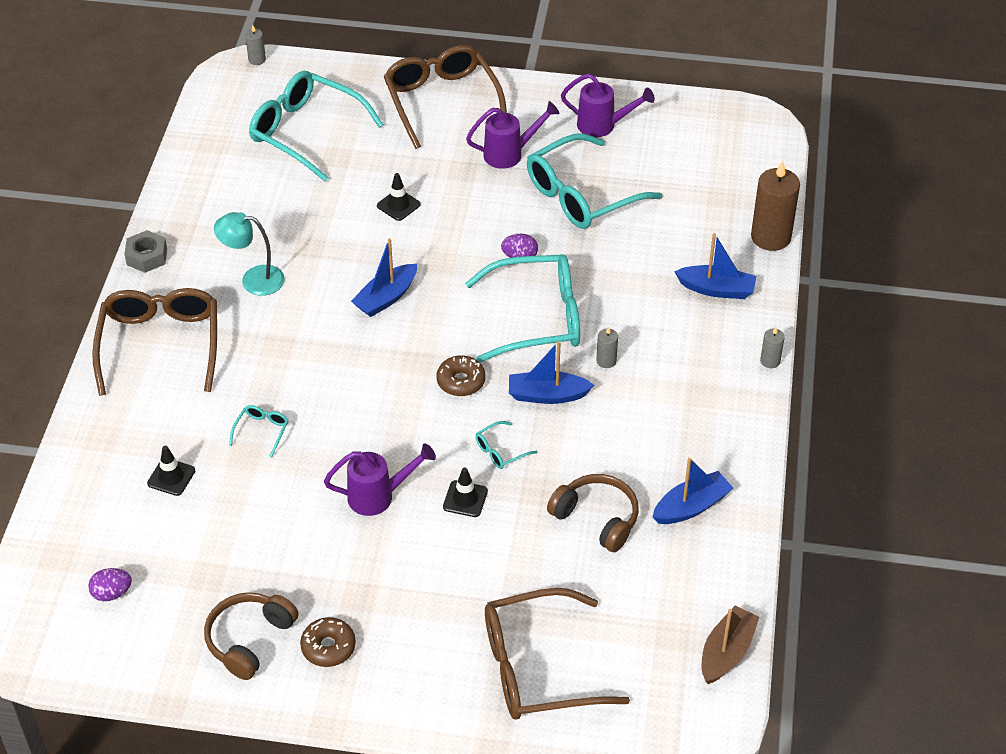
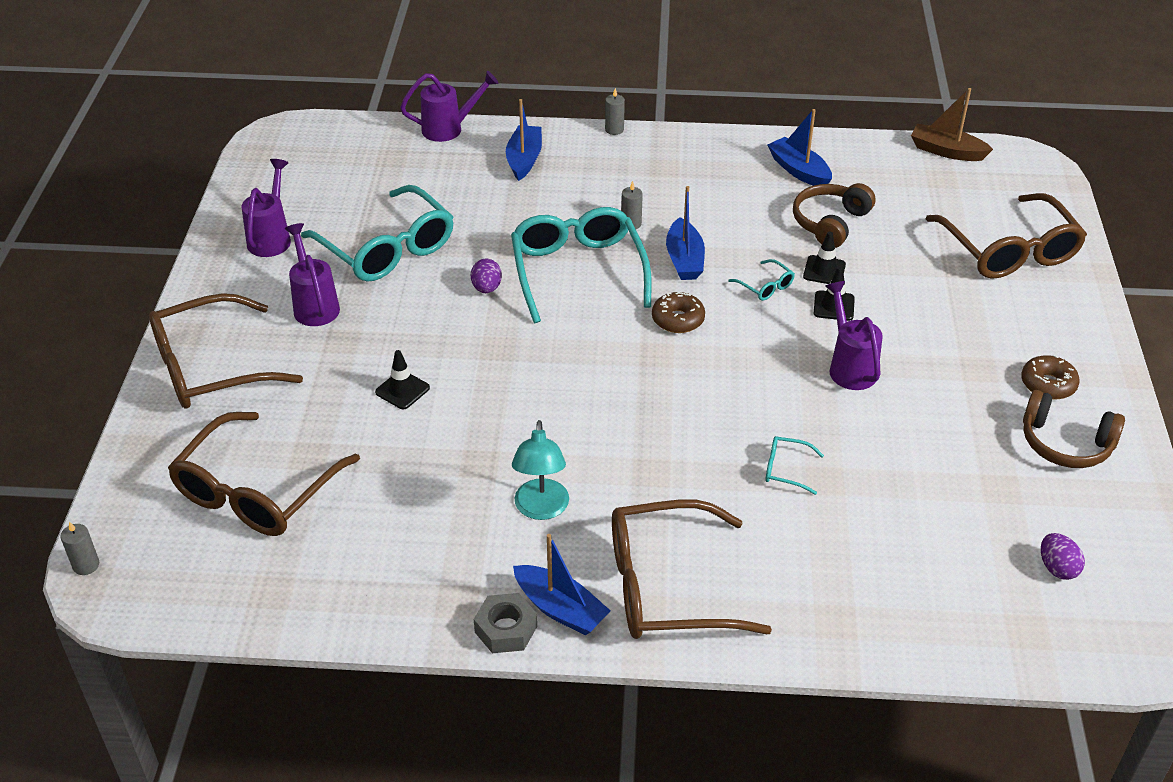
camera: 95 degrees left, 5 degrees down
black traffic cone [147,446,195,496] -> black traffic cone moved to [803,231,846,284]
turquoise glasses [249,71,384,181] -> brown glasses [168,412,360,536]
blue boat [351,238,417,317] -> blue boat moved to [513,534,611,635]
brown candle [751,161,800,251] -> purple watering can [400,71,499,142]

